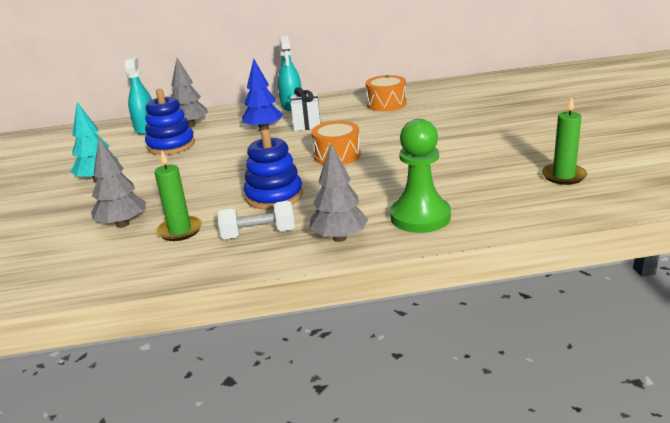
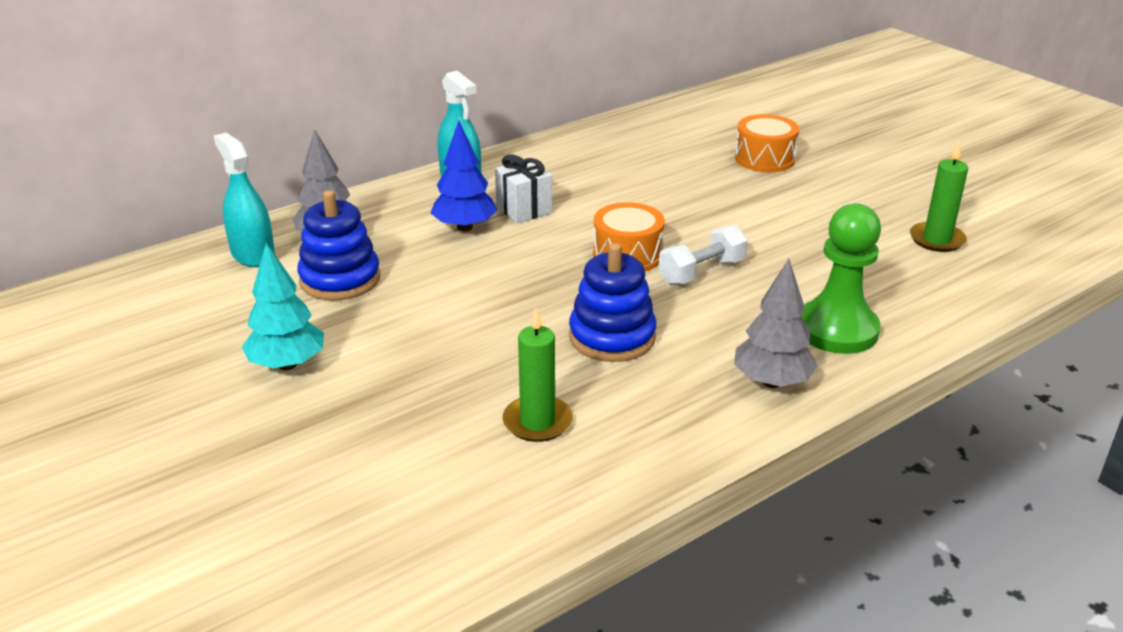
camera: 30 degrees left, 5 degrees up
grey tree [91,138,147,228] -> none
white dumbbell [218,201,295,239] -> white dumbbell moved to [658,225,748,285]
orange drum [366,75,407,111] -> orange drum moved to [735,114,799,172]

